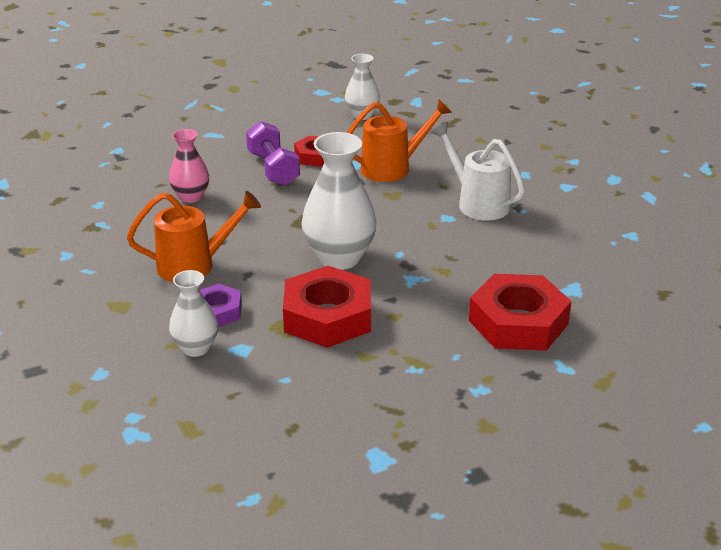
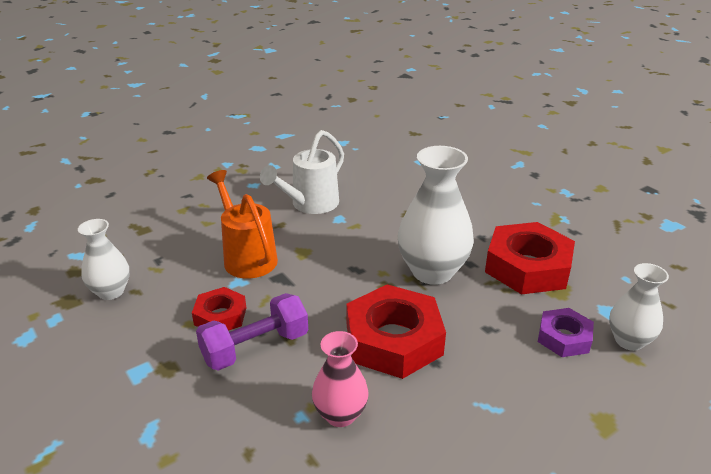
camera: 100 degrees left, 0 degrees up
orange watering can [127,191,261,282] -> none
red nut [469,274,572,351] -> red nut moved to [346,284,446,379]

